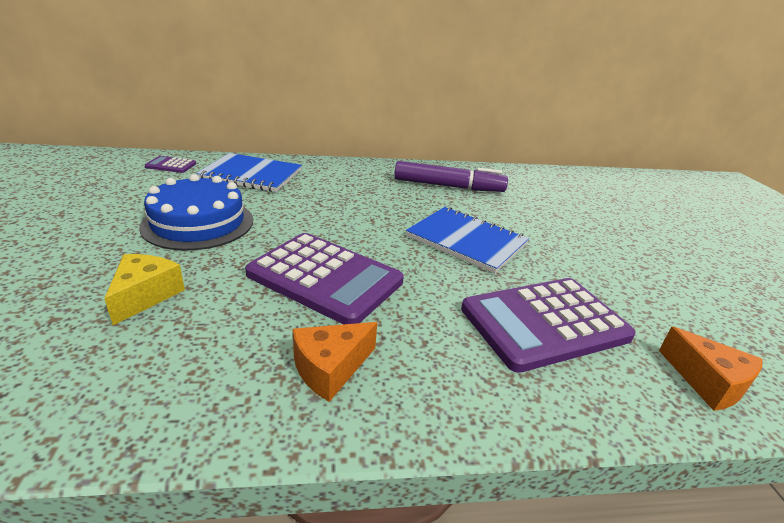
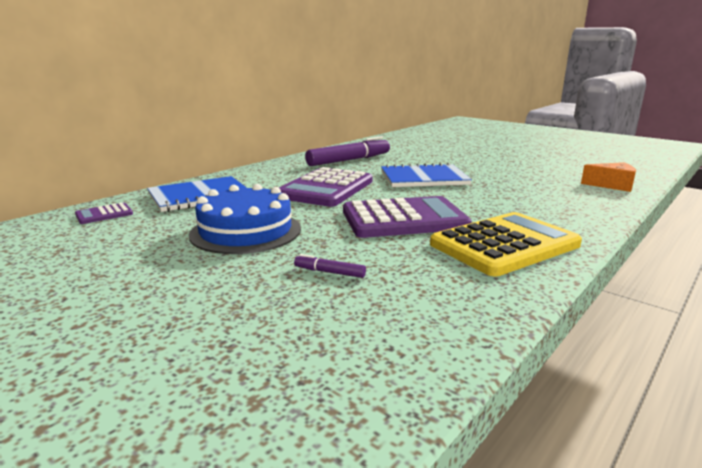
camera: 40 degrees left, 10 degrees down
yellow cheese [104,254,185,325] -> purple marker [294,254,366,278]
orange cheese [293,322,377,402] -> yellow calculator [430,212,582,276]
purple calculator [461,278,636,373] -> purple calculator moved to [279,167,373,207]

